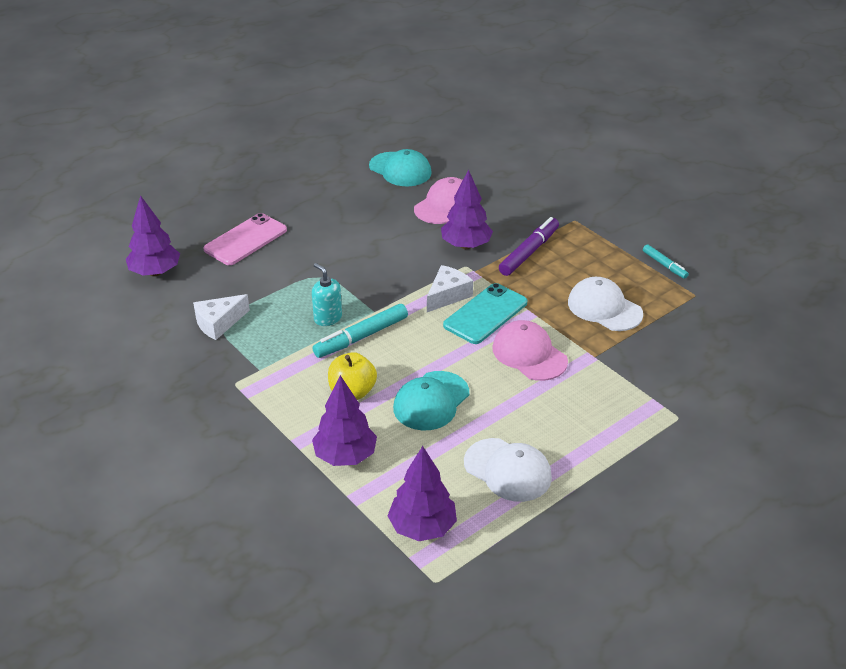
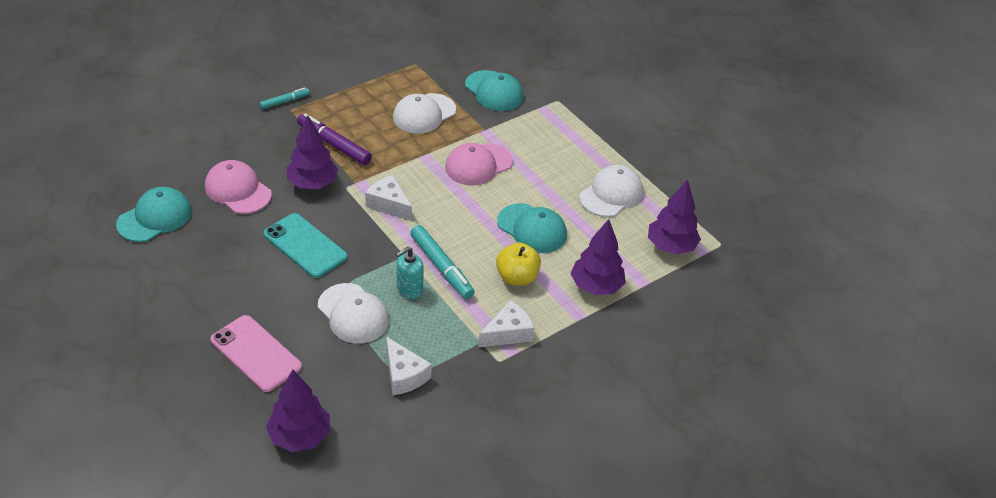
camera: 90 degrees left, 5 degrees up
turquoise phone [443,283,527,344] -> turquoise phone moved to [263,213,348,278]
turquoise marker [643,244,689,279] -> turquoise marker moved to [260,87,310,109]
none -> white cap [318,283,389,344]
none -> turquoise cap [465,70,523,111]
none -> white cheese [478,300,534,347]

